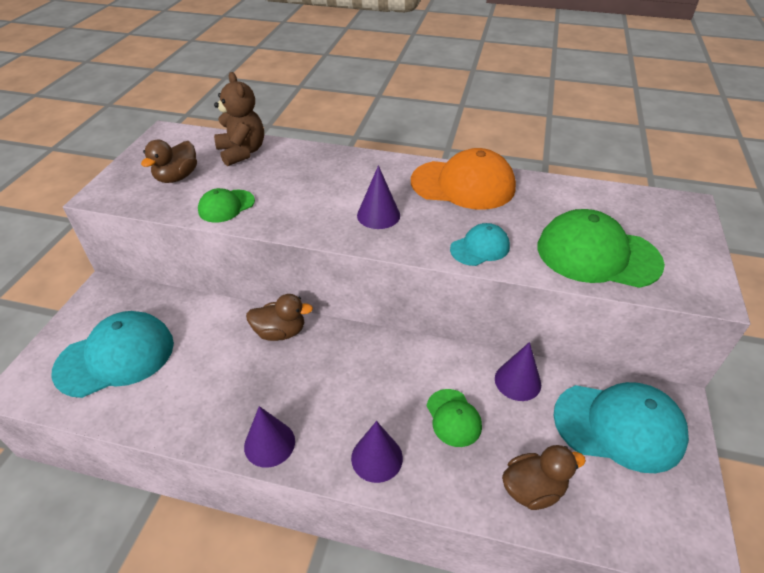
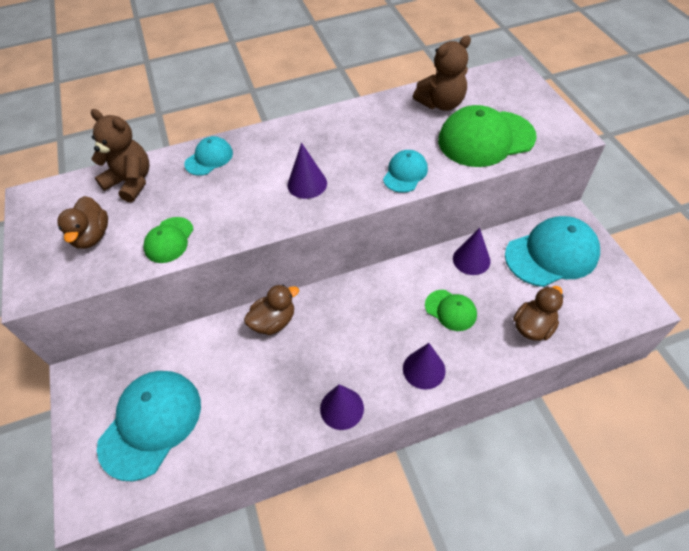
camera: 30 degrees left, 10 degrees up
orange cap [411,148,516,210] -> none
none -> turquoise cap [184,136,233,176]
none -> brown teddy bear [413,36,471,111]

